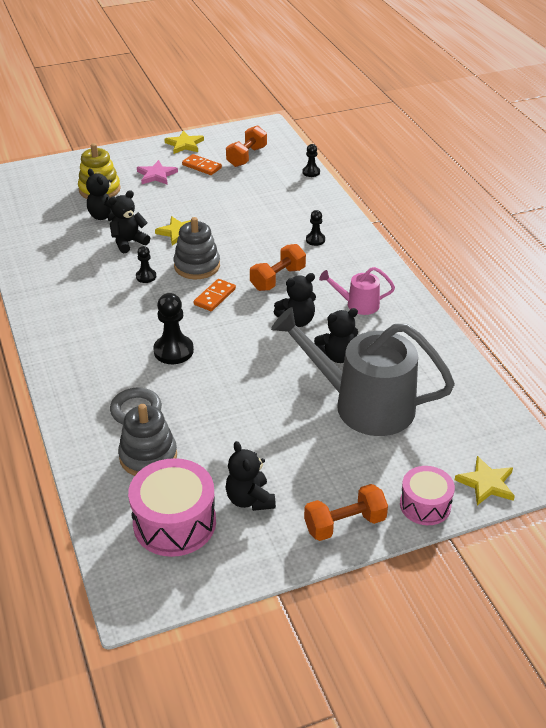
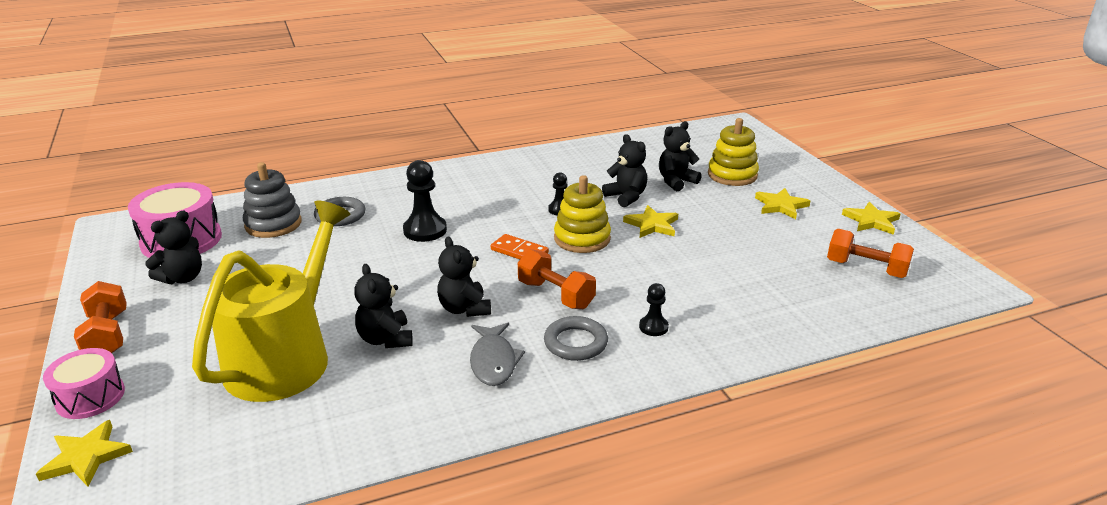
camera: 90 degrees right, 10 degrees down
pink star [137,160,178,185] -> yellow star [755,188,810,219]
grey stacking toy [174,217,220,279] -> yellow stacking toy [554,175,611,253]
orange domino [182,154,222,175] -> none
black teddy bear [226,441,276,511] -> black teddy bear turned 150 degrees clockwise [145,210,202,284]
grey watering can [271,307,455,436] -> yellow watering can [192,201,350,402]
black pawn [303,144,320,177] -> none
pink watering can [319,267,395,315] -> grey fish [470,323,525,386]
none -> grey ring [544,316,608,361]

